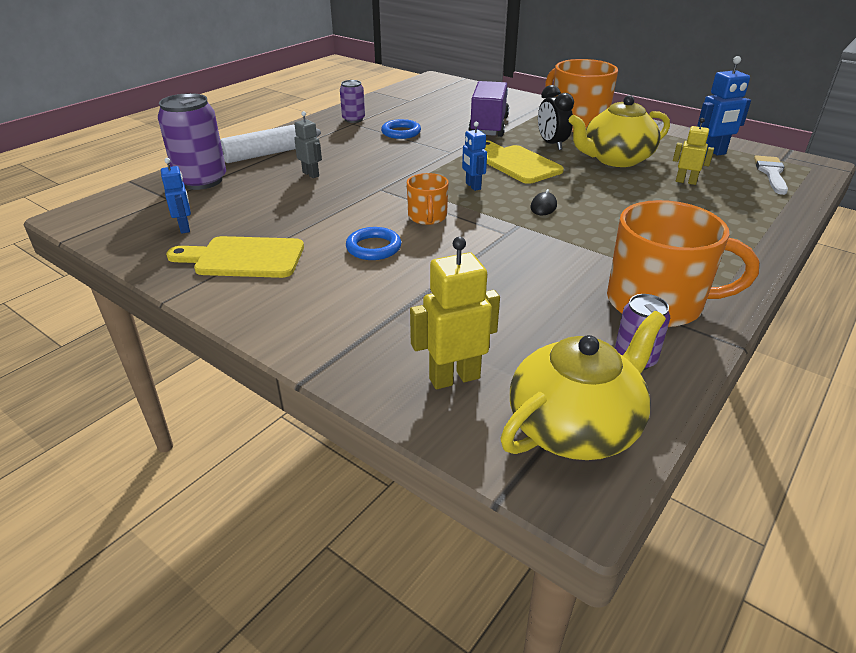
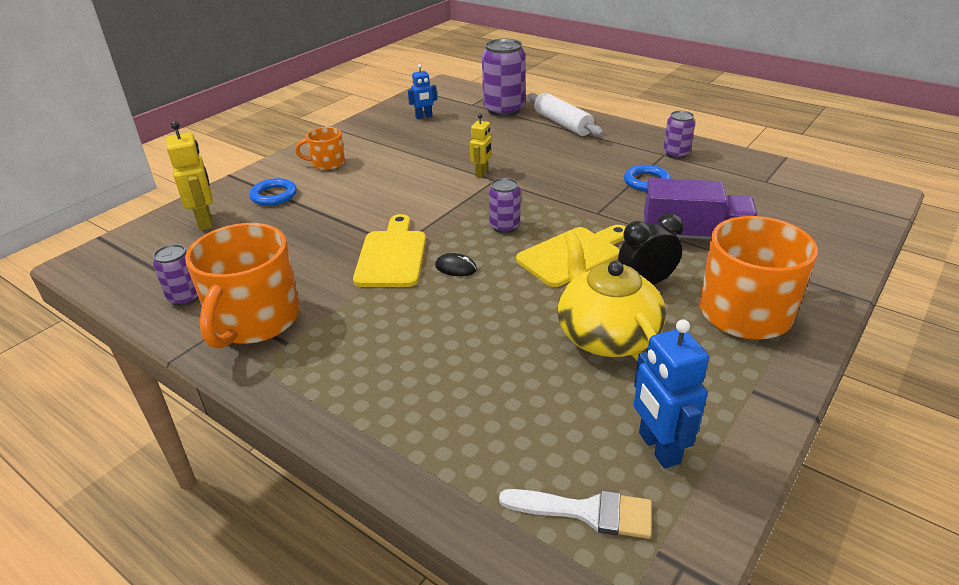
camera: 90 degrees right, 0 degrees up
yellow cutting board [166,236,304,278] -> yellow cutting board moved to [353,214,426,287]
grey robot [294,111,322,178] -> none
blue ring [346,227,401,260] -> blue ring moved to [249,178,297,206]
orange mug [407,173,449,225] -> orange mug moved to [295,127,345,170]
blue robot [462,122,487,191] -> purple can [489,178,521,233]
yellow teapot [501,311,666,460] -> none
yellow robot [673,118,714,185] -> yellow robot moved to [470,114,492,177]

